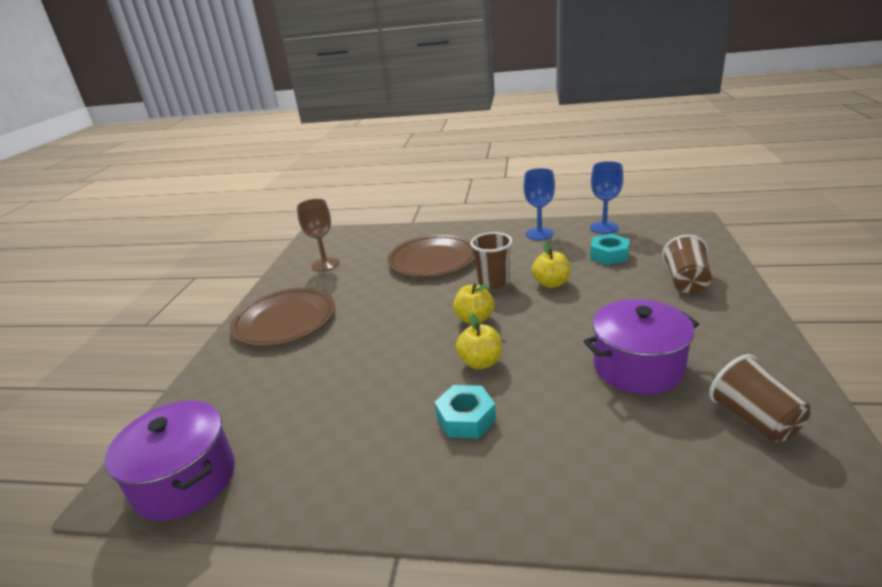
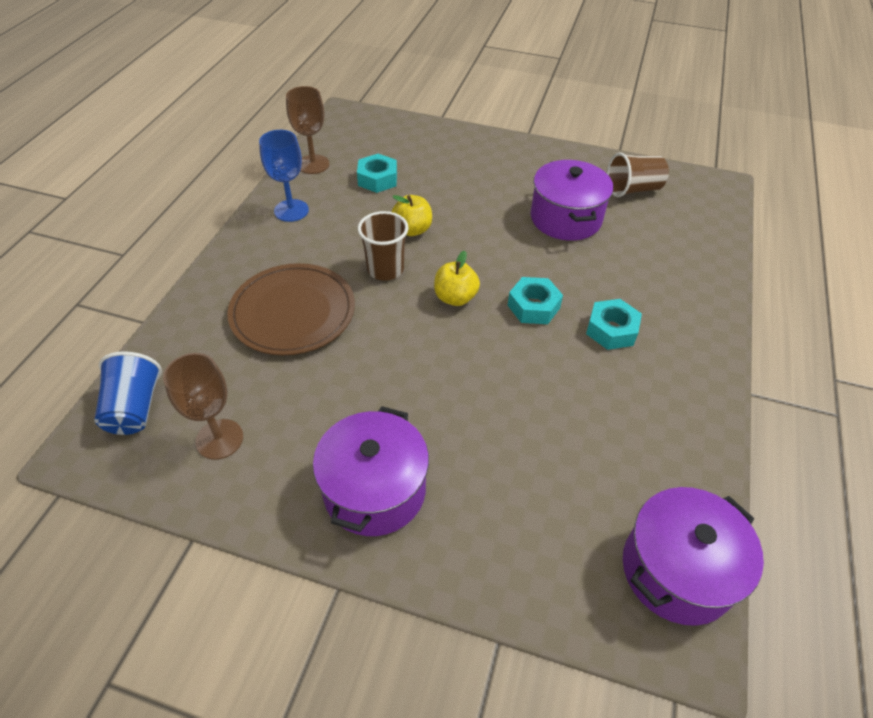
camera: 85 degrees left, 20 degrees up
brown plate [230,288,335,346] -> purple pot [313,406,429,536]
yellow apple [456,314,502,369] -> turquoise nut [507,277,563,324]
blue goblet [590,161,623,234] -> brown goblet [286,86,330,174]
brown cup [662,235,712,293] -> none
none -> blue cup [94,351,162,435]

